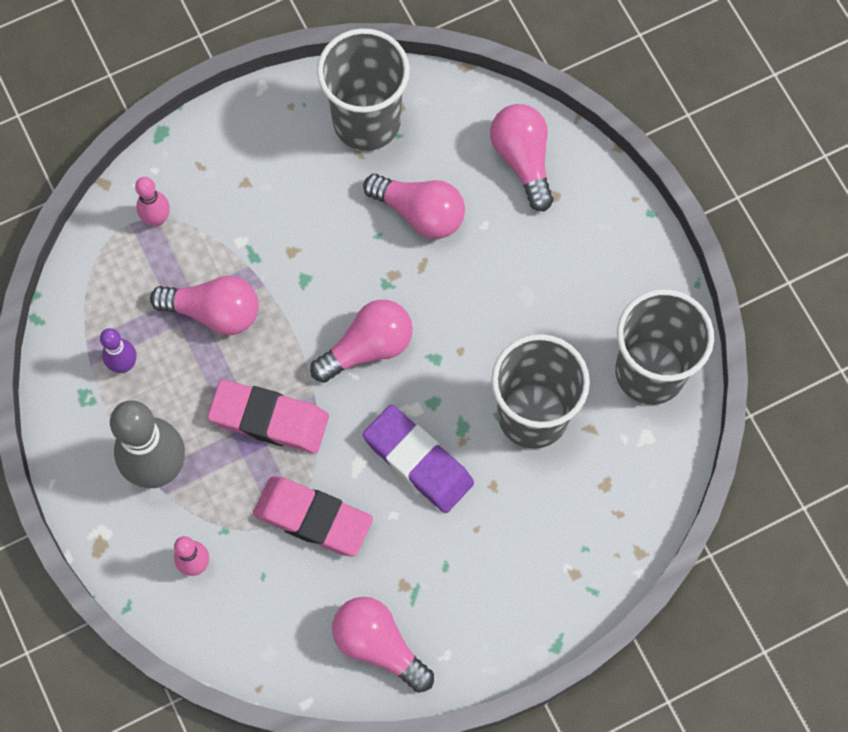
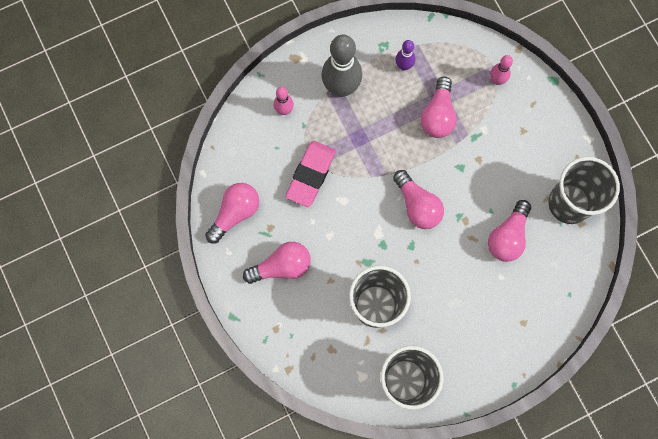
camera: 90 degrees right, 5 degrees up
pink eraser [208,380,329,453] -> none
purple eraser [363,405,474,513] -> none
pink light bulb [490,104,553,211] -> pink light bulb moved to [243,242,310,284]

